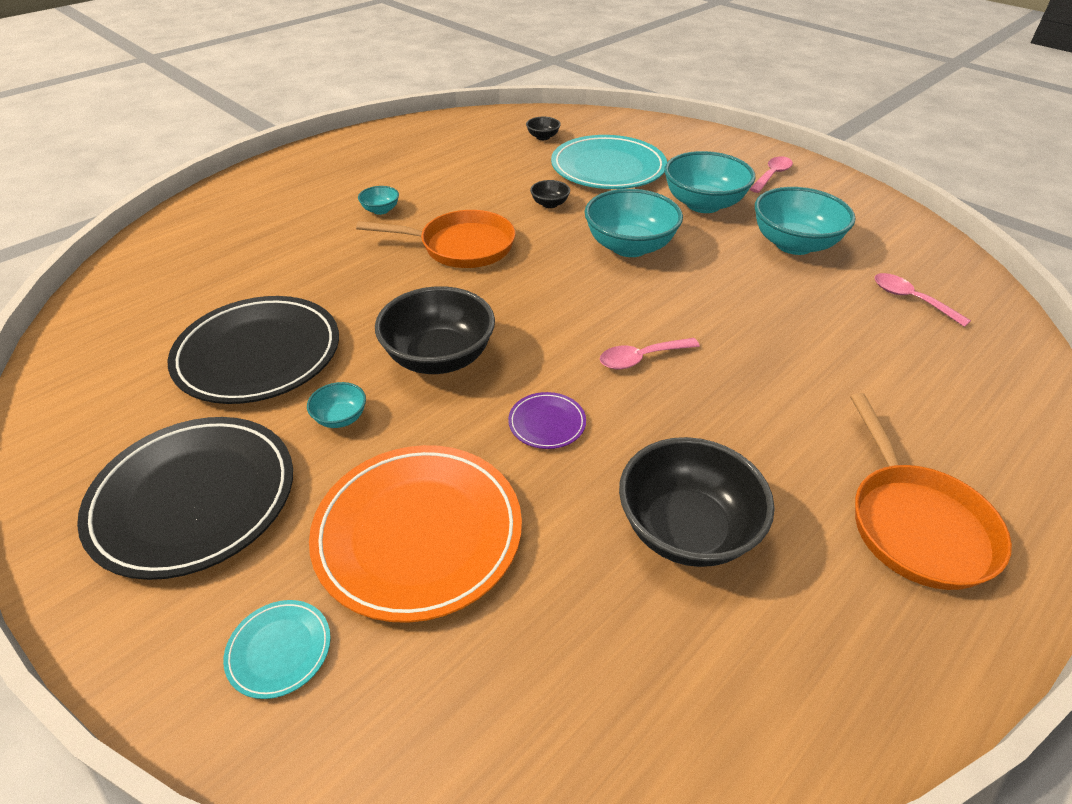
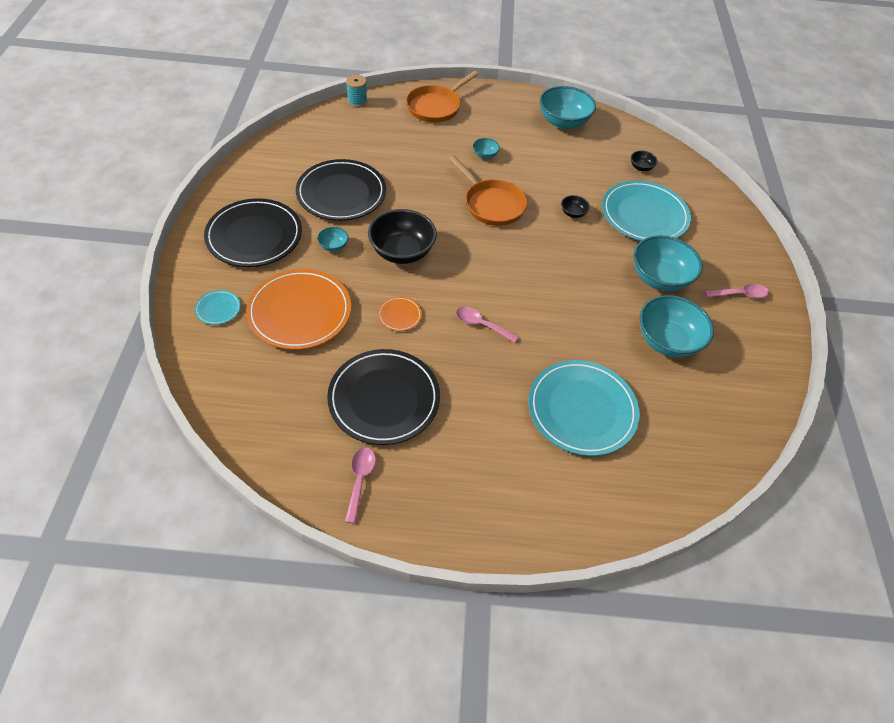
camera: 45 degrees right, 10 degrees up
purple plate [508,392,586,449] -> orange plate [378,296,422,331]
turquoise bowl [585,189,683,257] -> turquoise bowl moved to [540,86,596,129]
black bowl [619,437,775,567] -> black plate [327,349,440,445]
orange pan [850,393,1012,590] -> orange pan moved to [406,71,478,123]
pink spoon [874,273,971,327] -> pink spoon moved to [345,448,376,523]
none -> turquoise spool [346,75,367,108]
none -> turquoise plate [528,360,640,456]

